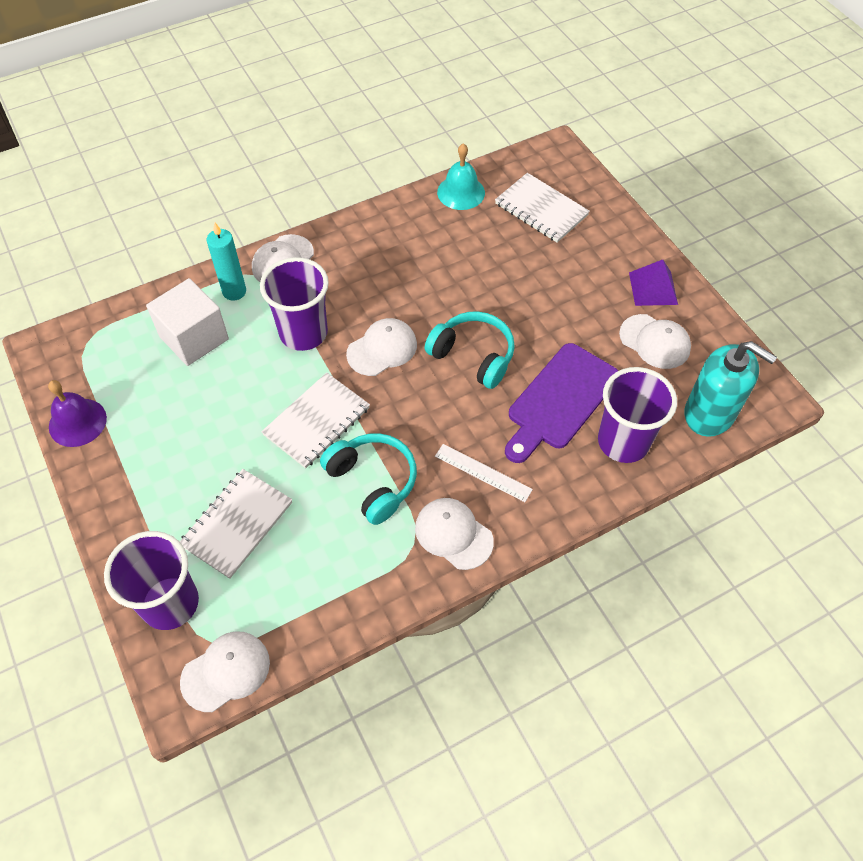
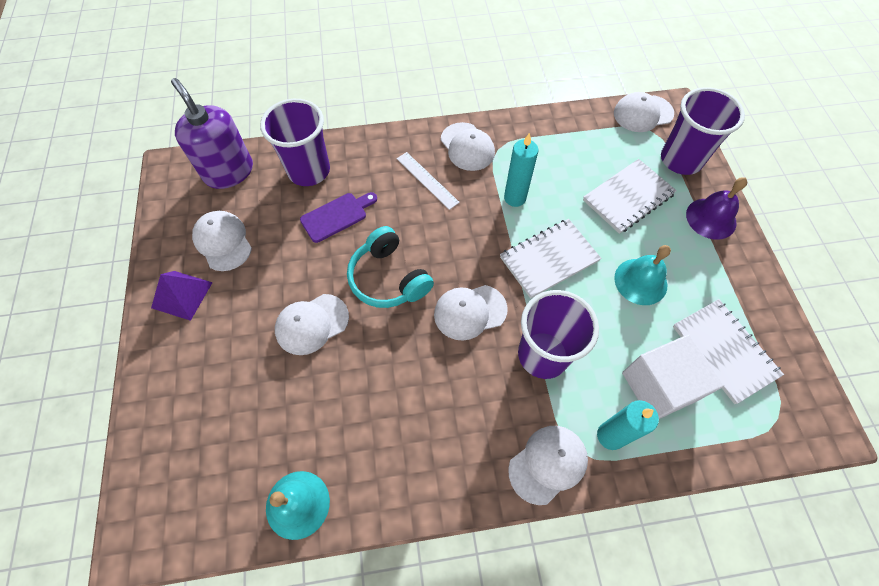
camera: 160 degrees left, 5 degrees up
purple bell [48,380,107,447] -> purple bell moved to [686,177,747,240]
turquoise headphones [320,433,417,525] -> turquoise candle [504,133,538,207]
white notebook [495,173,590,243] -> white notebook moved to [673,299,784,404]
purple cutting board [505,343,618,463] -> purple cutting board [300,192,377,243], size x0.59
turquoise soap dispenser [684,341,777,437] -> purple soap dispenser [171,78,253,189]
none -> white cap [275,294,349,355]
none -> turquoise bell [614,245,671,305]

